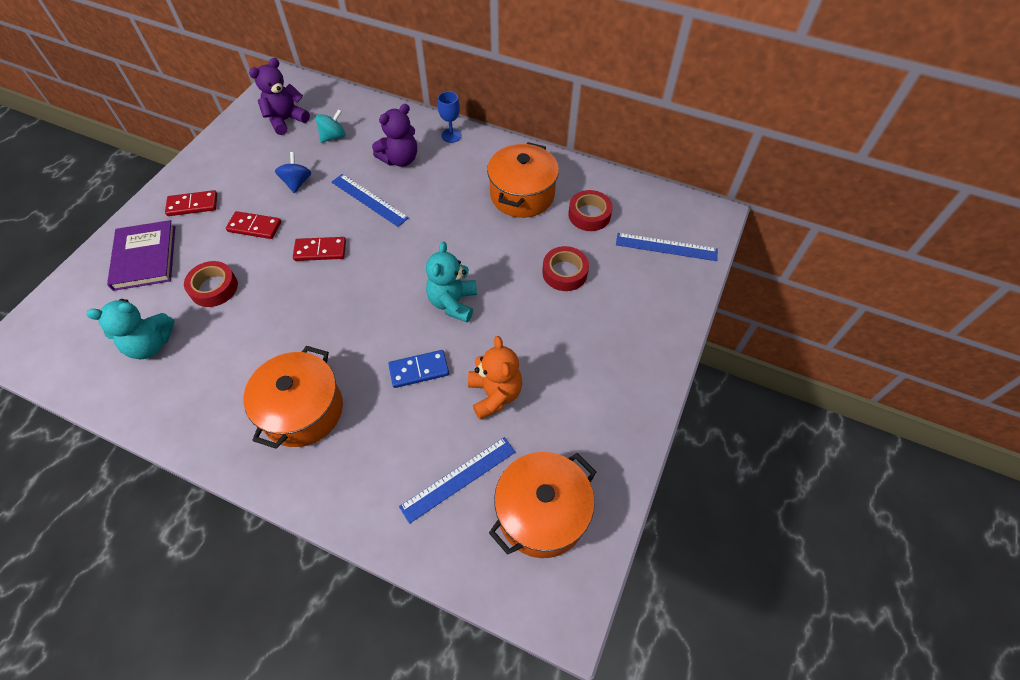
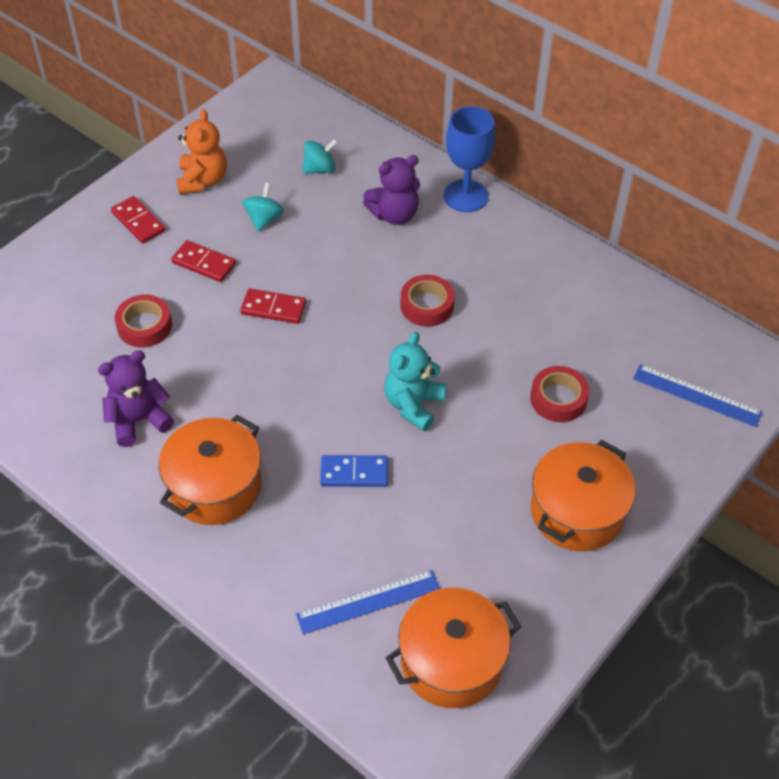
camera: 15 degrees right, 5 degrees down
turquoise teddy bear [87,299,174,359] -> none
purple book [107,220,175,291] -> none
red domino [165,190,217,216] -> red domino turned 45 degrees clockwise [111,196,166,244]
purple teddy bear [249,58,310,135] -> purple teddy bear moved to [98,350,174,447]
blue spinning top [275,152,311,193] -> turquoise spinning top [242,183,284,232]
blue ruler [331,174,409,227] -> none
blue goblet [438,91,462,143] -> blue goblet [444,106,495,212], size x1.71
orange teddy bear [468,336,522,420] -> orange teddy bear moved to [176,109,227,195]
orange pot [487,142,559,218] -> orange pot moved to [531,440,636,551]
red tape [568,190,613,231] -> red tape moved to [400,275,455,327]

